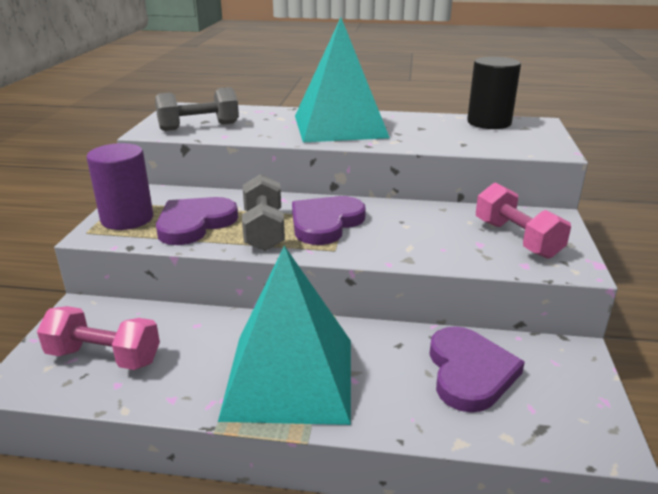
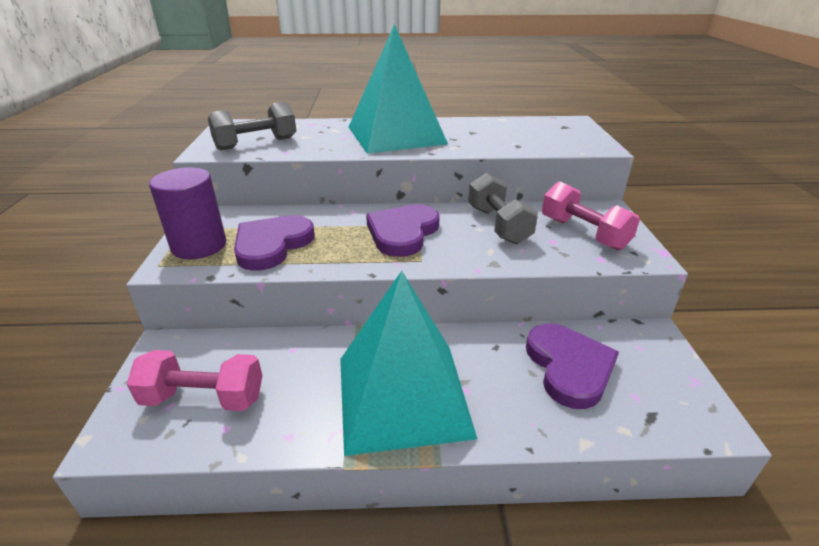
camera: 10 degrees left, 5 degrees up
grey dumbbell [242,174,285,251] -> grey dumbbell moved to [468,172,538,244]
black cylinder [467,57,521,129] -> none

